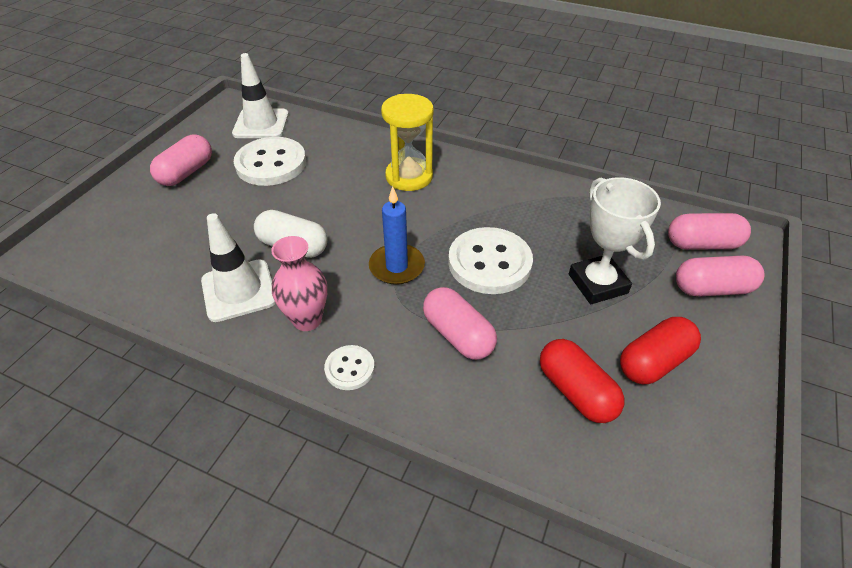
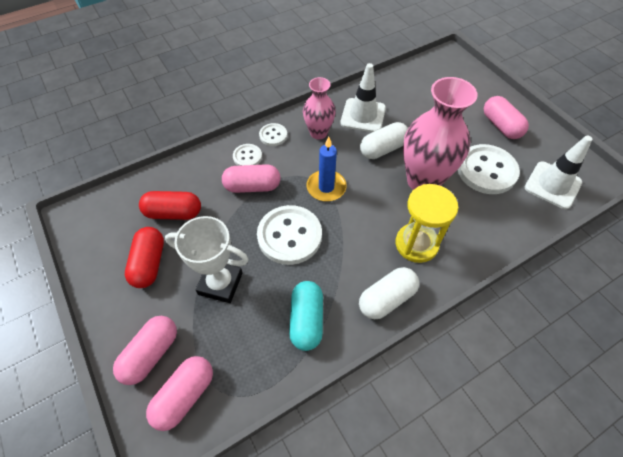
camera: 125 degrees right, 10 degrees up
none -> white button [233,144,262,166]
none -> turquoise capsule [289,281,323,351]
none -> white capsule [359,267,419,319]
none -> pink vase [403,77,478,190]

